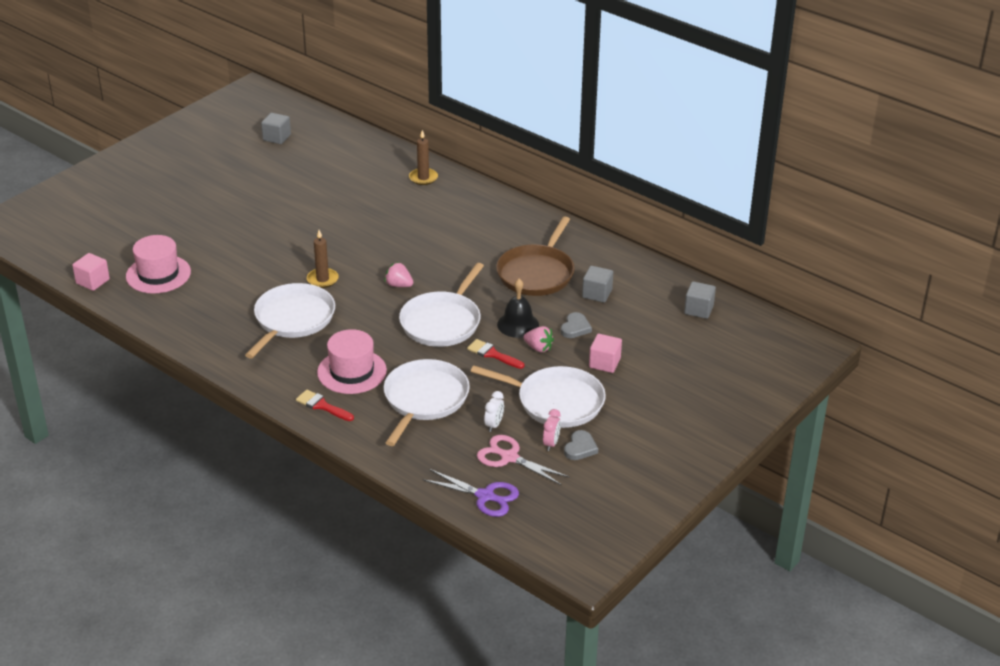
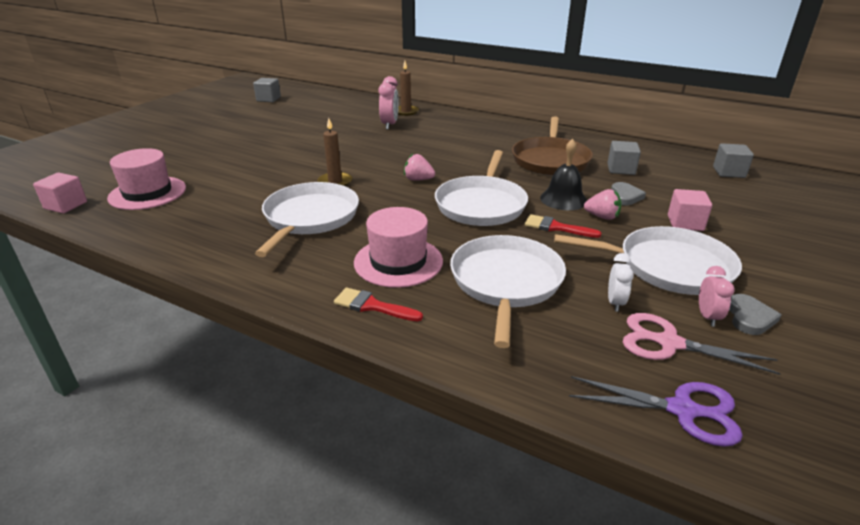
camera: 10 degrees left, 5 degrees down
none -> pink clock [378,76,399,130]

